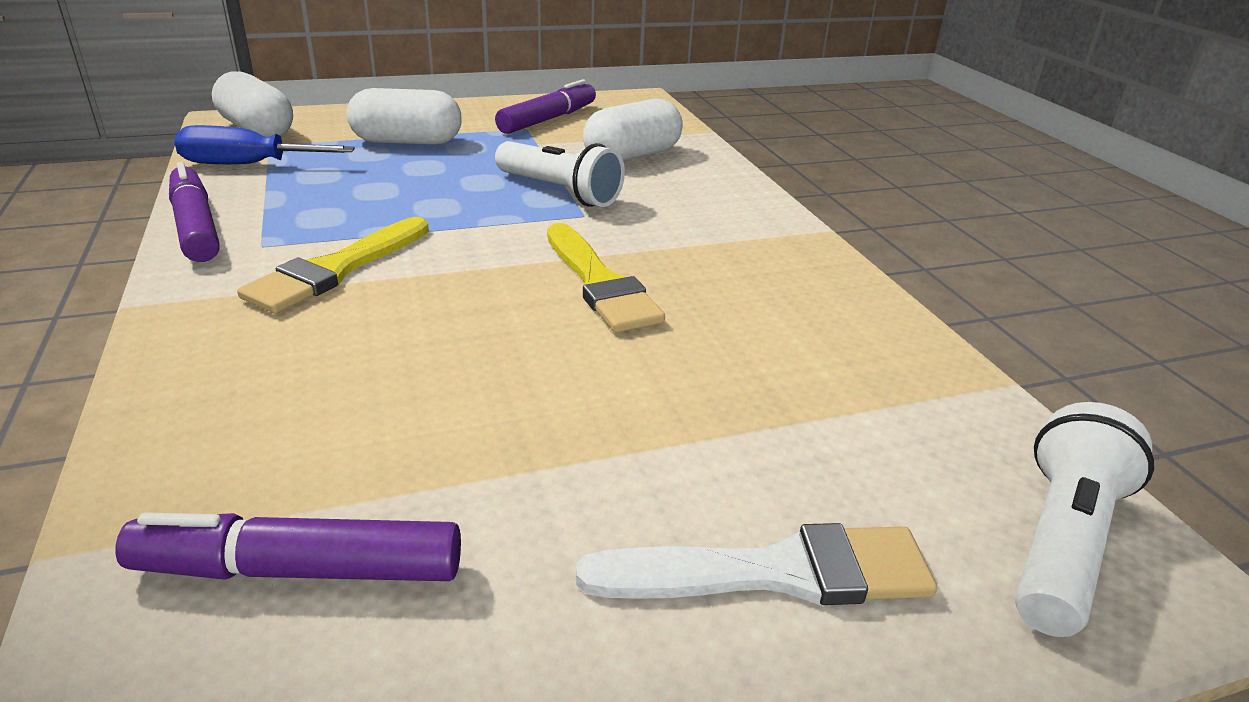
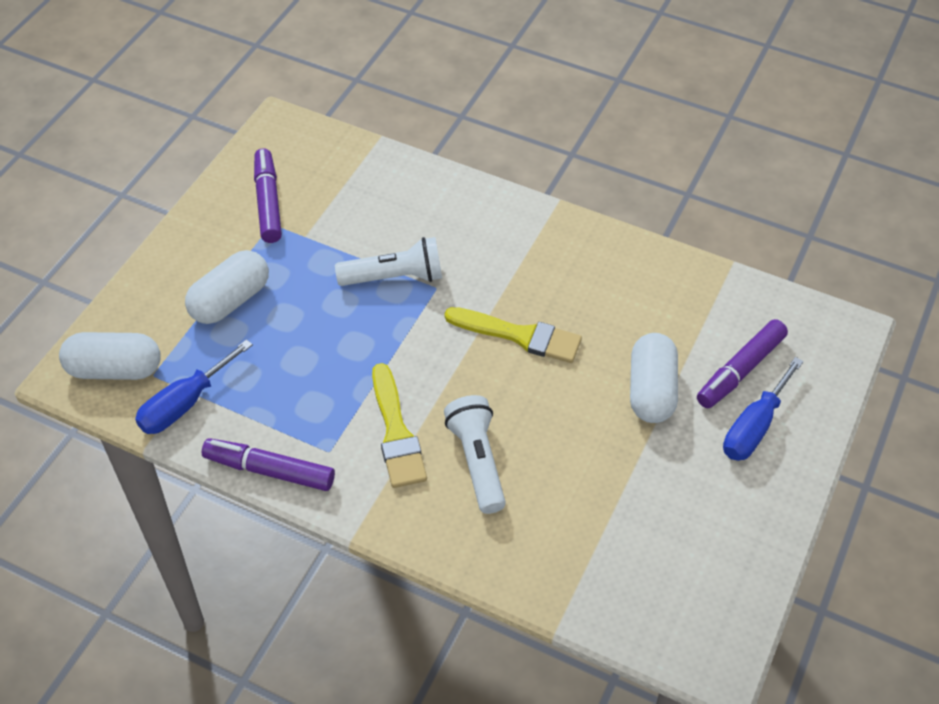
camera: 45 degrees left, 20 degrees up
purple marker [115,512,461,581] -> purple marker moved to [697,319,788,408]
white brush [576,523,937,605] -> blue screwdriver [723,357,804,461]
white capsule [583,99,683,161] -> white capsule moved to [630,333,678,423]
white flashlight [1015,402,1154,637] -> white flashlight moved to [444,395,506,514]

